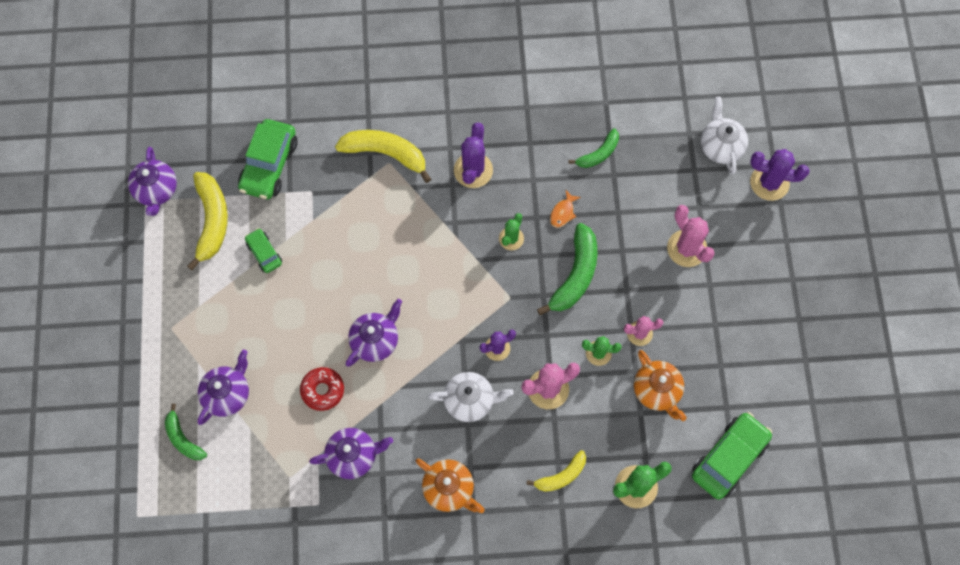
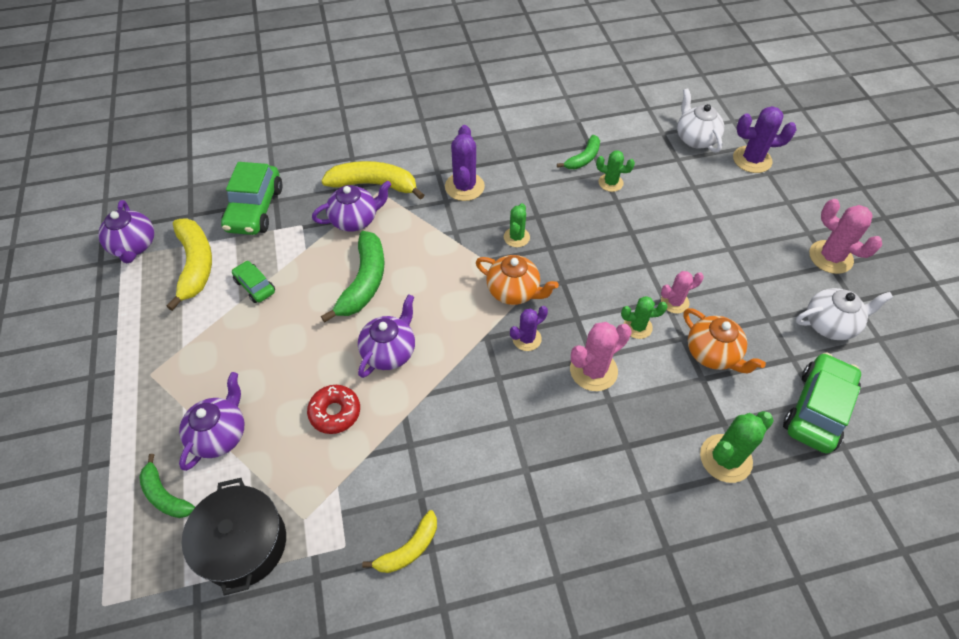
camera: 10 degrees left, 15 degrees down
purple teapot [309,428,393,479] -> purple teapot moved to [312,181,391,232]
orange teapot [416,458,485,513] -> orange teapot moved to [476,255,559,305]
white teapot [428,372,514,422] -> white teapot moved to [796,288,893,340]
yellow banana [526,450,586,492] -> yellow banana moved to [362,510,437,573]
green banana [537,223,597,316] -> green banana moved to [321,231,384,323]
orange fish [550,190,581,228] -> none
pink cactus [667,205,715,267] -> pink cactus moved to [809,199,882,274]
none -> black pot [182,478,286,596]
none -> green cactus [596,150,635,192]

